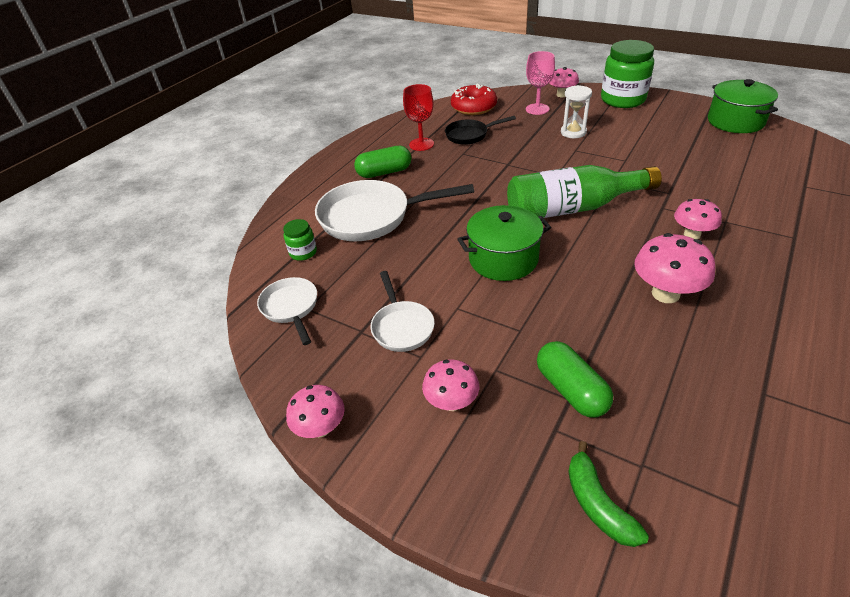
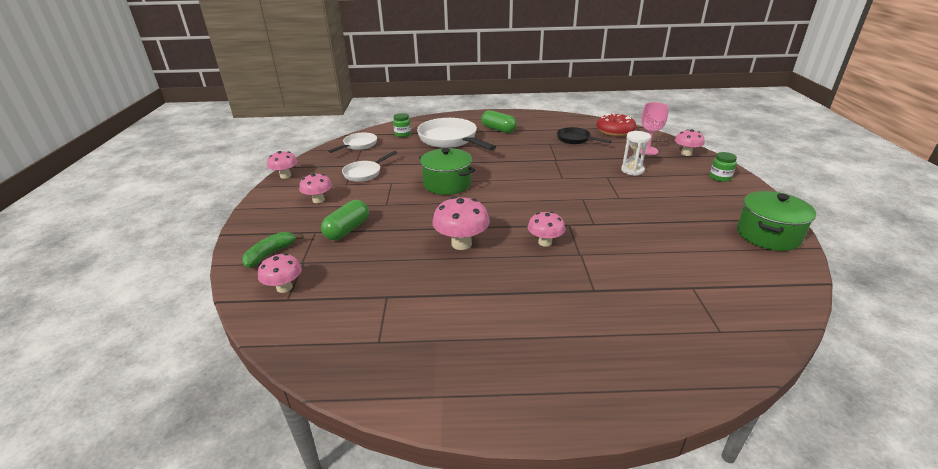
camera: 55 degrees right, 10 degrees down
red goblet [403,84,434,151] -> none
green bottle [507,165,662,218] -> none
green jar [601,40,654,108] -> green jar [710,152,737,182], size x0.47
none -> pink mushroom [258,253,302,293]

